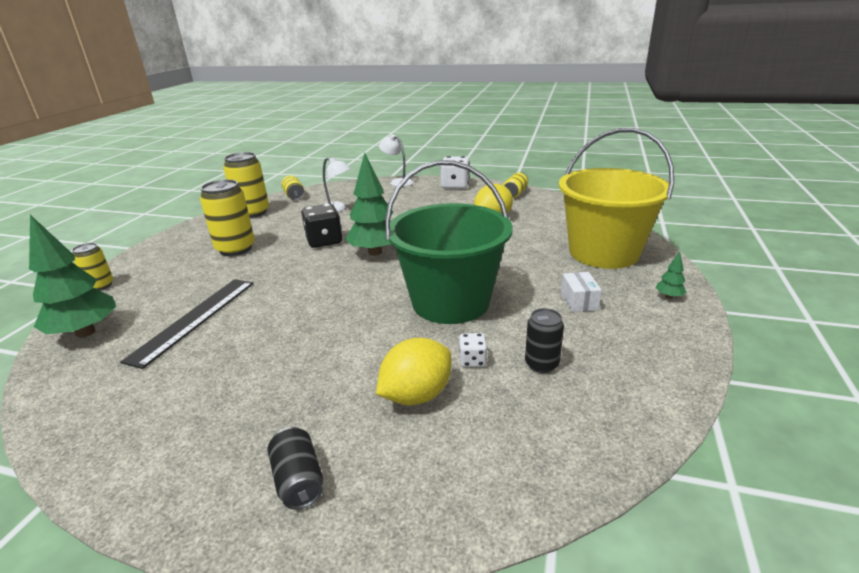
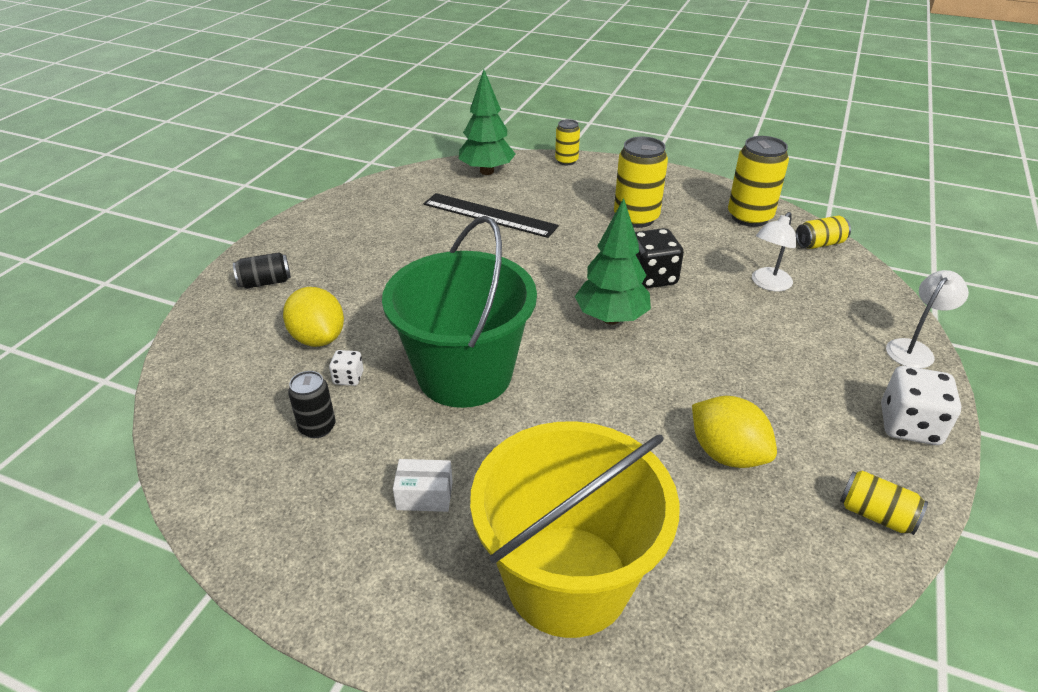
camera: 95 degrees right, 10 degrees up
green tree [656,251,687,299] -> none

